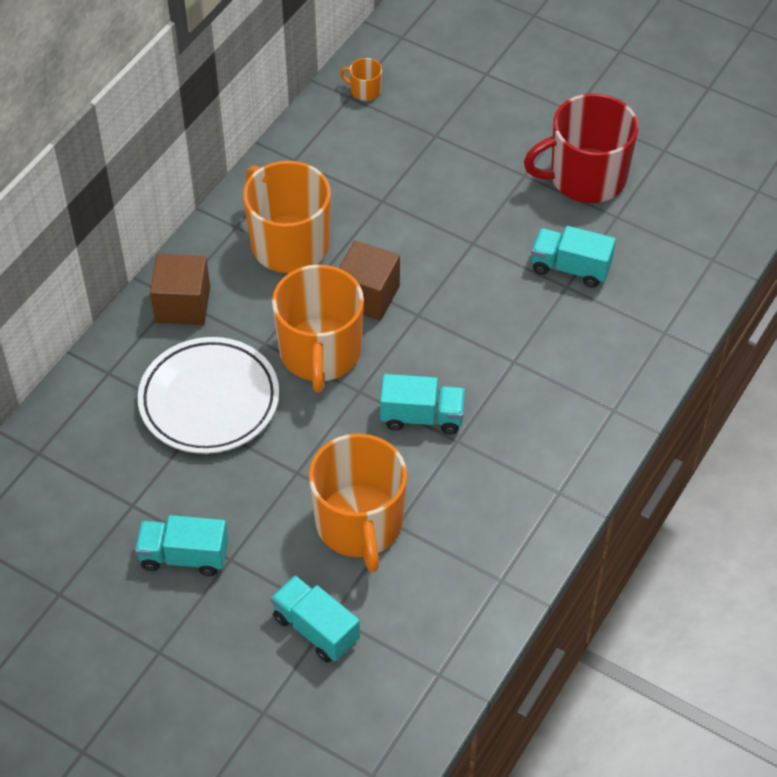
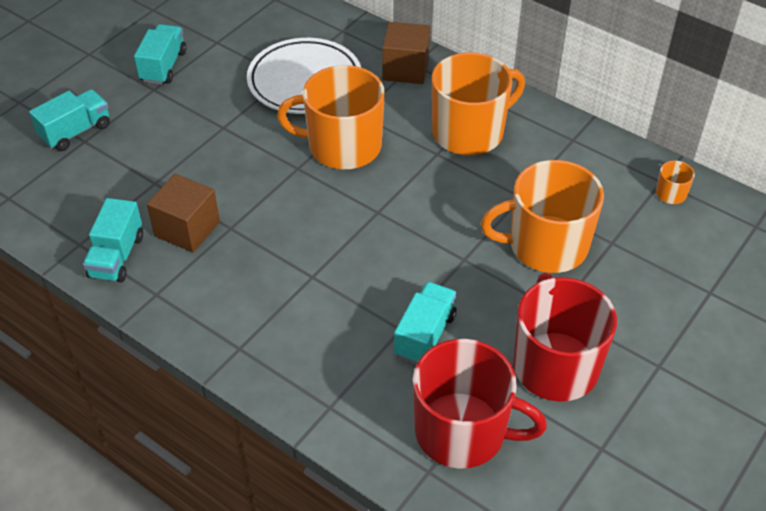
camera: 95 degrees right, 5 degrees down
orange mug [309,434,407,572] -> orange mug moved to [481,160,604,273]
brown cube [339,240,400,321] -> brown cube moved to [147,174,220,253]
turquoise truck [380,374,465,434] -> turquoise truck moved to [83,198,143,283]
none -> red mug [413,339,547,469]

